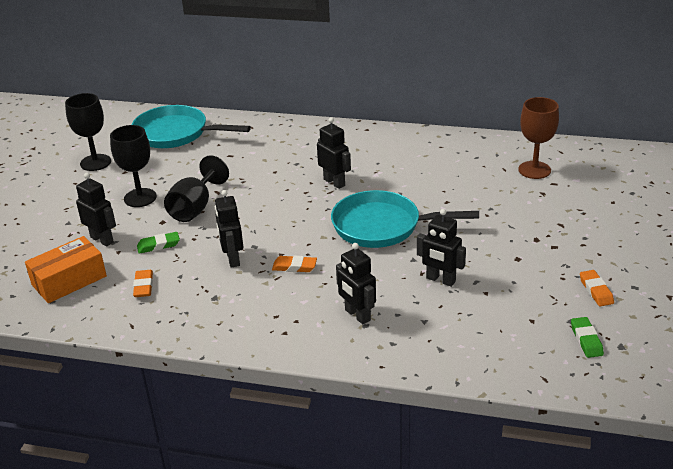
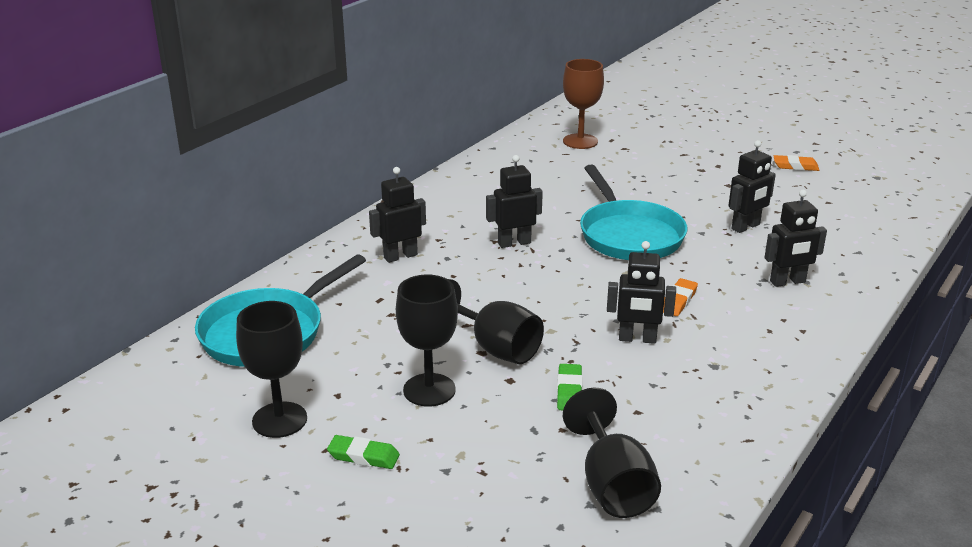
camera: 70 degrees left, 5 degrees down
orange box [25,236,107,303] -> black goblet [563,388,661,518]
black robot [76,173,116,246] -> black robot moved to [369,167,426,263]
orange eraser [133,270,153,297] -> none
turquoise pan [331,190,479,248] -> turquoise pan turned 45 degrees counterclockwise [580,164,687,260]
green eraser [571,317,604,358] -> green eraser moved to [327,435,400,469]

